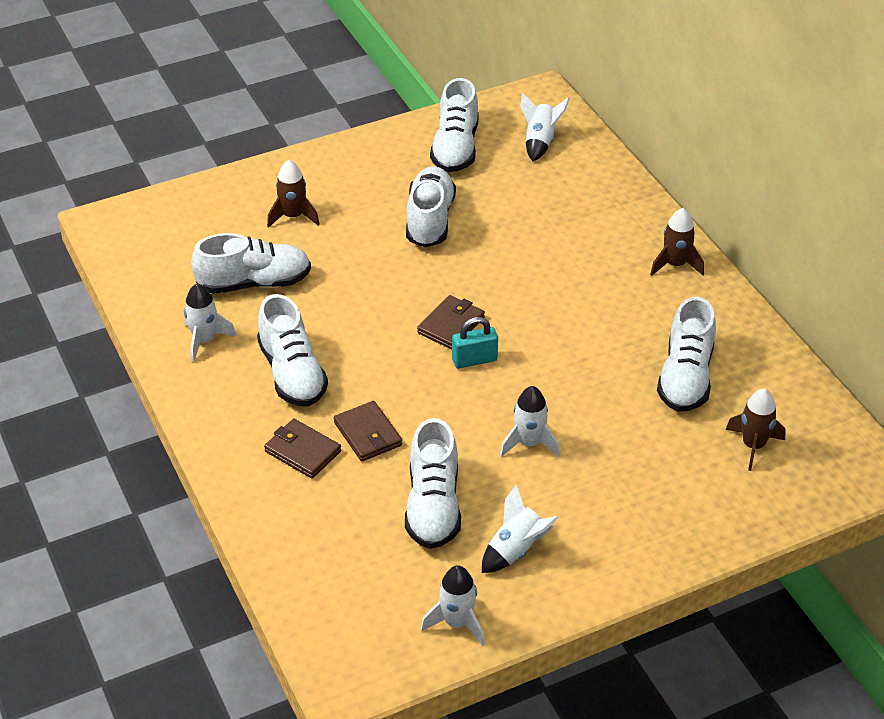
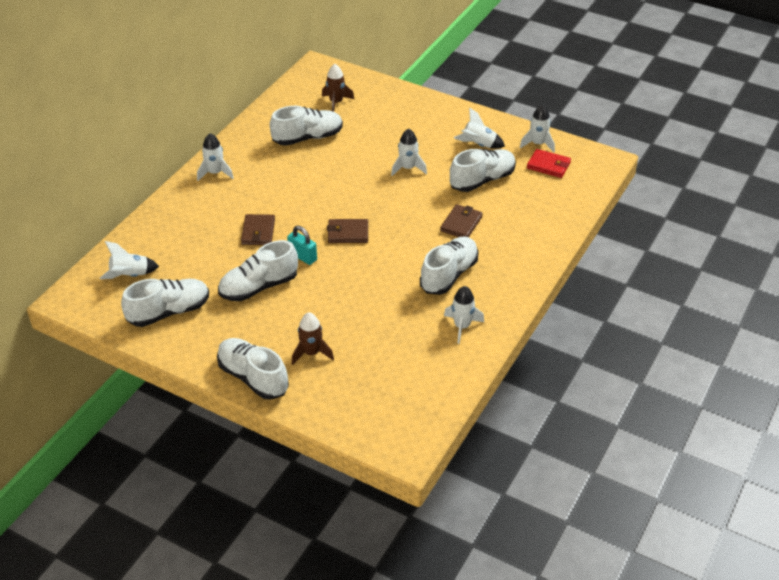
camera: 125 degrees left, 0 degrees up
white shoe [191,233,311,294] -> white shoe moved to [217,338,289,400]
brown wallet [264,419,341,478] -> brown wallet moved to [241,214,275,245]
turquoise padlock [452,317,498,368] -> turquoise padlock moved to [287,226,317,265]
brown rocket [650,208,704,276] -> white rocket [197,133,234,181]
none -> red wallet [527,149,571,178]

